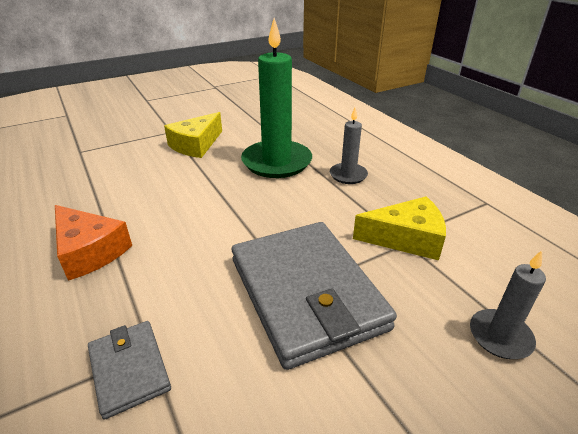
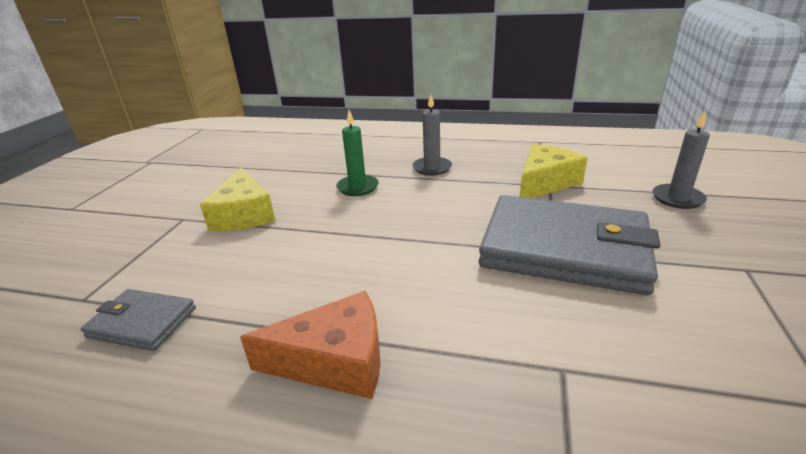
camera: 45 degrees left, 5 degrees down
grey wallet [88,321,171,420] -> grey wallet moved to [81,289,196,351]
green candle [241,18,312,178] -> green candle [336,110,379,196], size x0.51

